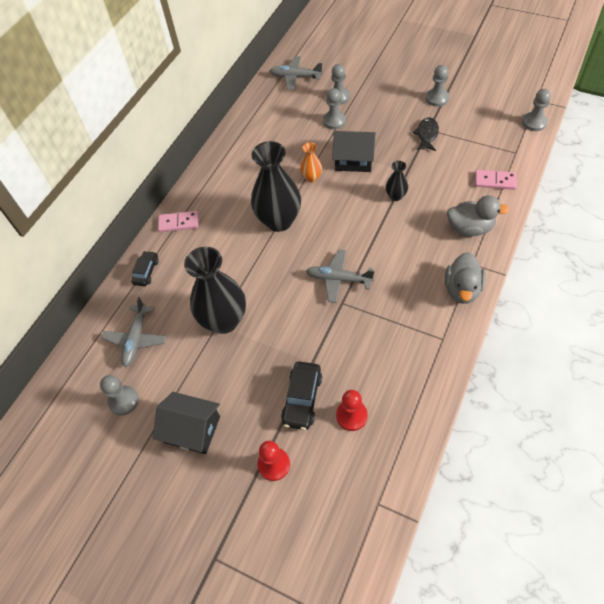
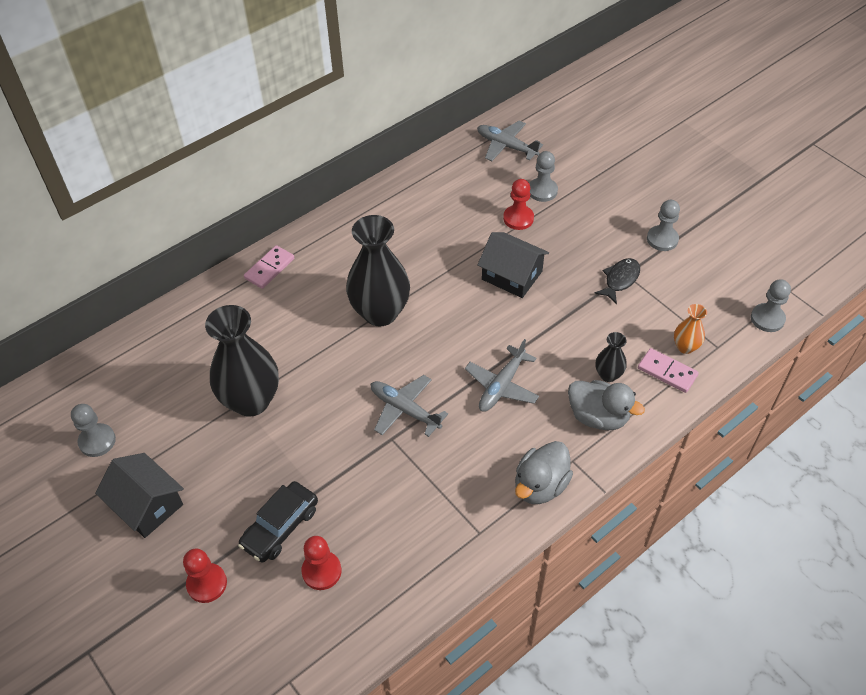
camera: 20 degrees right, 5 degrees down
grey plane [102,297,167,367] -> grey plane moved to [465,339,539,412]
black car [131,251,159,286] -> none
pink domino [158,211,198,232] -> pink domino turned 75 degrees counterclockwise [244,245,294,289]
orange vase [300,142,322,182] -> orange vase moved to [674,304,707,354]
grey pawn [323,88,346,129] -> red pawn [503,179,534,230]
black vase [386,161,408,201] -> black vase moved to [596,332,627,382]

